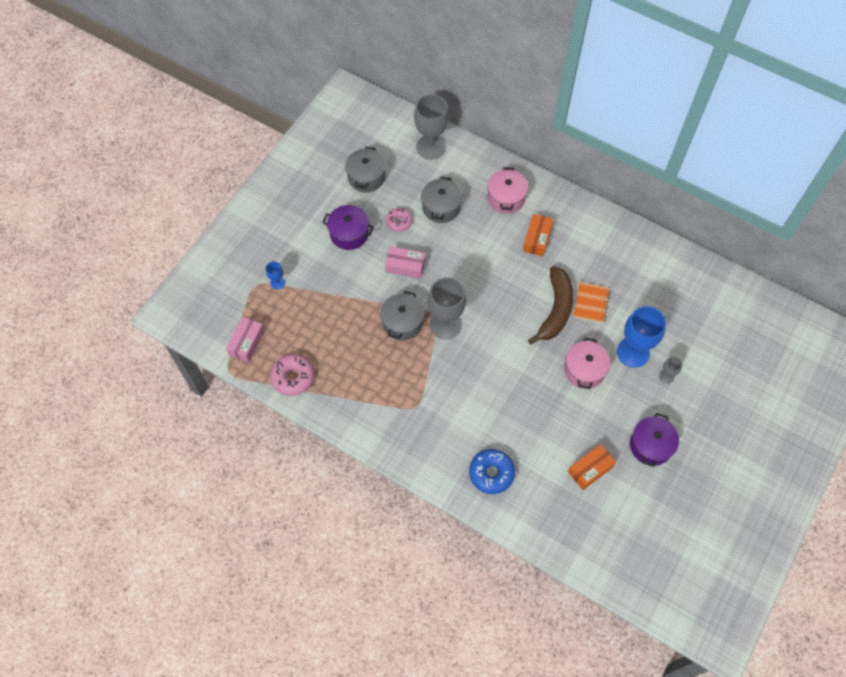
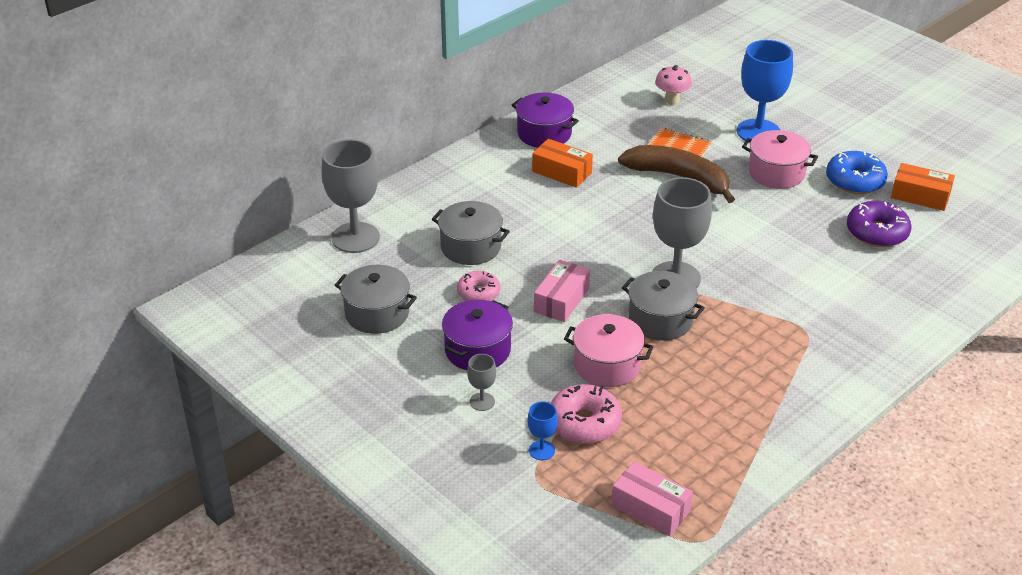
camera: 75 degrees left, 25 degrees down
pink donut [270,354,314,396] -> pink donut moved to [551,384,622,444]
blue donut [469,449,515,494] -> blue donut moved to [826,151,888,194]
pink pot [487,167,528,214] -> pink pot moved to [564,314,654,387]
orange box [568,444,616,490] -> orange box turned 45 degrees counterclockwise [891,163,955,211]
purple pot [630,413,679,467] -> purple pot moved to [512,92,579,148]
grey goblet [659,357,682,384] -> grey goblet moved to [467,354,496,411]
none -> pink mushroom [655,65,692,105]
none -> purple donut [847,201,911,247]

